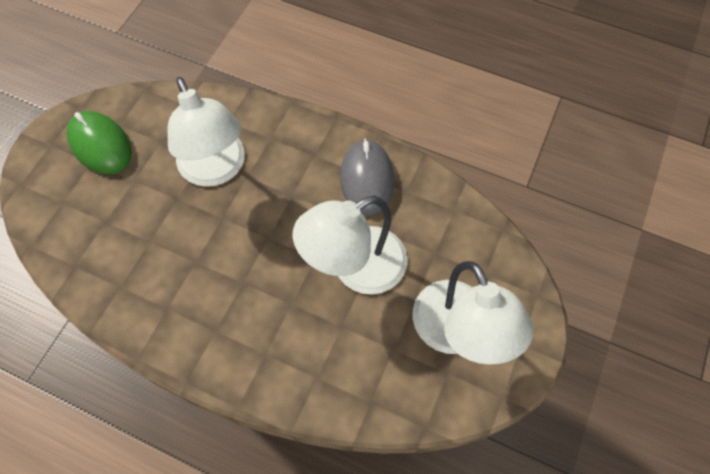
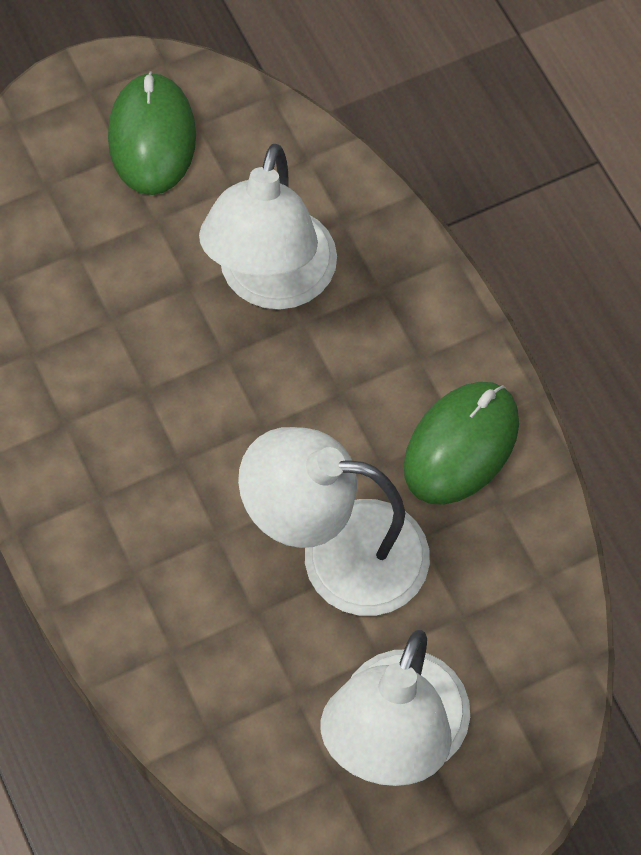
camera: 40 degrees right, 0 degrees up
grey mouse [340,139,394,216] -> green mouse [404,382,519,505]

